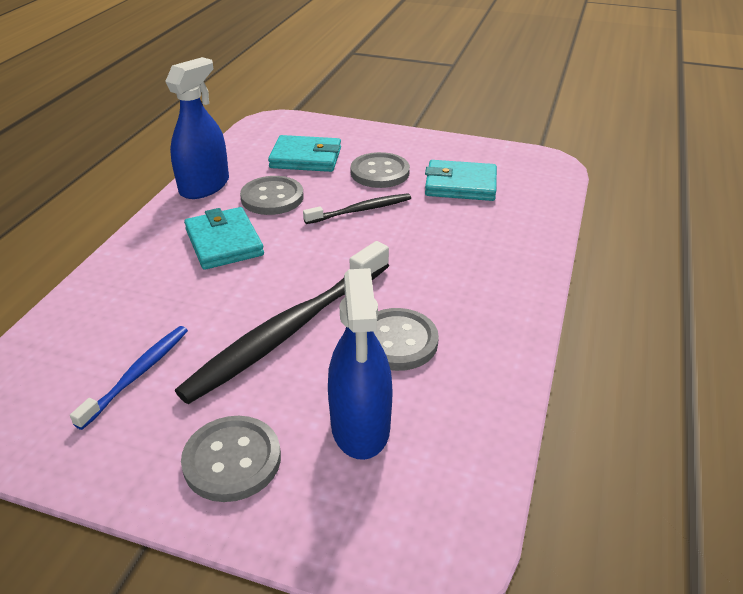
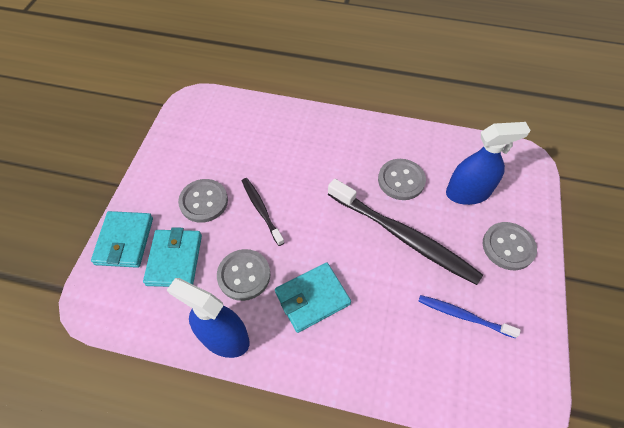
camera: 95 degrees left, 20 degrees up
turquoise wallet [425,160,497,201] -> turquoise wallet moved to [91,211,153,268]

